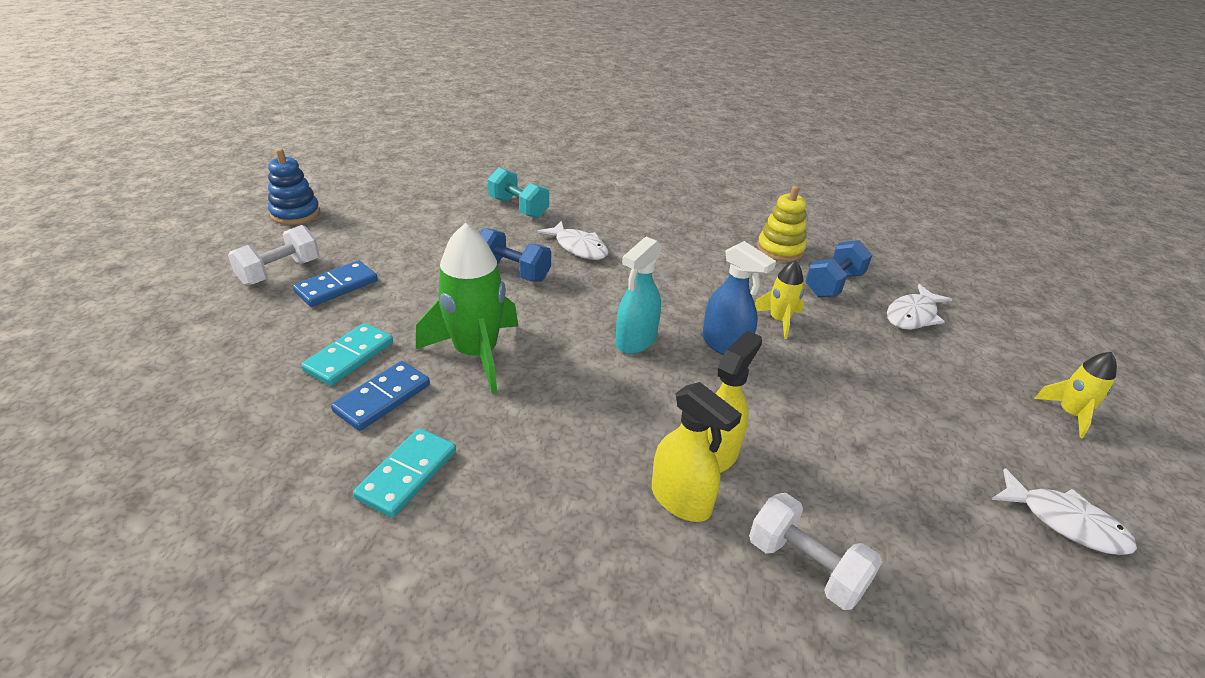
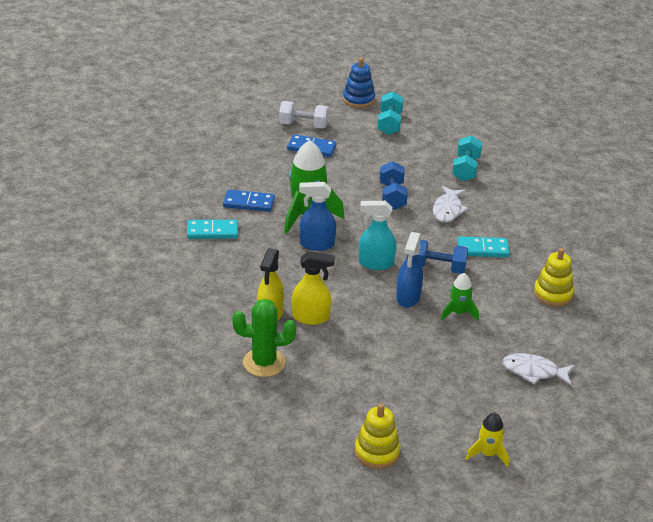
camera: 60 degrees right, 0 degrees up
turquoise domino [301,323,393,386] -> turquoise domino moved to [457,237,510,257]
white dumbbell [749,493,882,610] -> green cactus [233,299,296,377]
yellow rocket [755,261,804,339] -> green rocket [441,273,479,321]
blue dumbbell [805,240,872,297] -> blue dumbbell moved to [417,240,468,274]
white fish [991,468,1137,555] -> yellow stacking toy [355,403,401,469]
none -> blue spray bottle [299,182,336,251]
none -> turquoise dumbbell [378,92,404,135]

